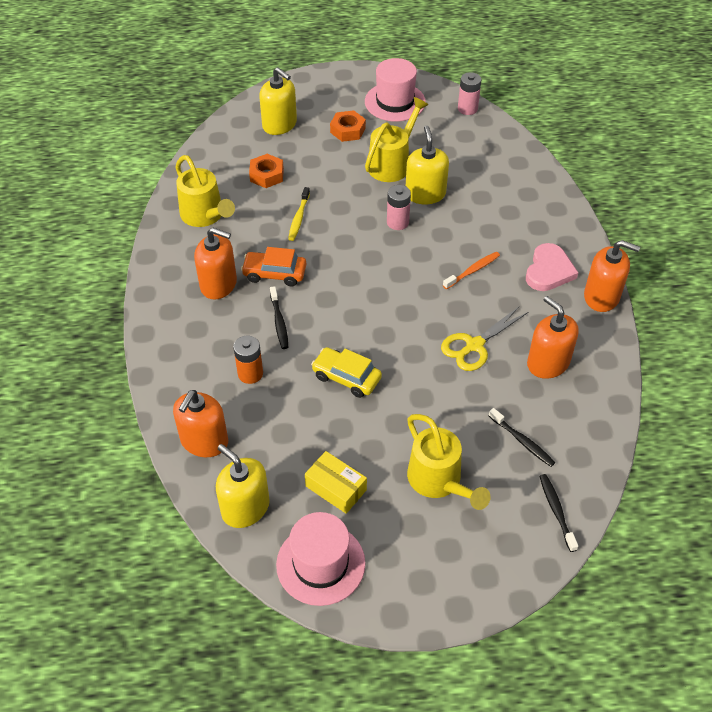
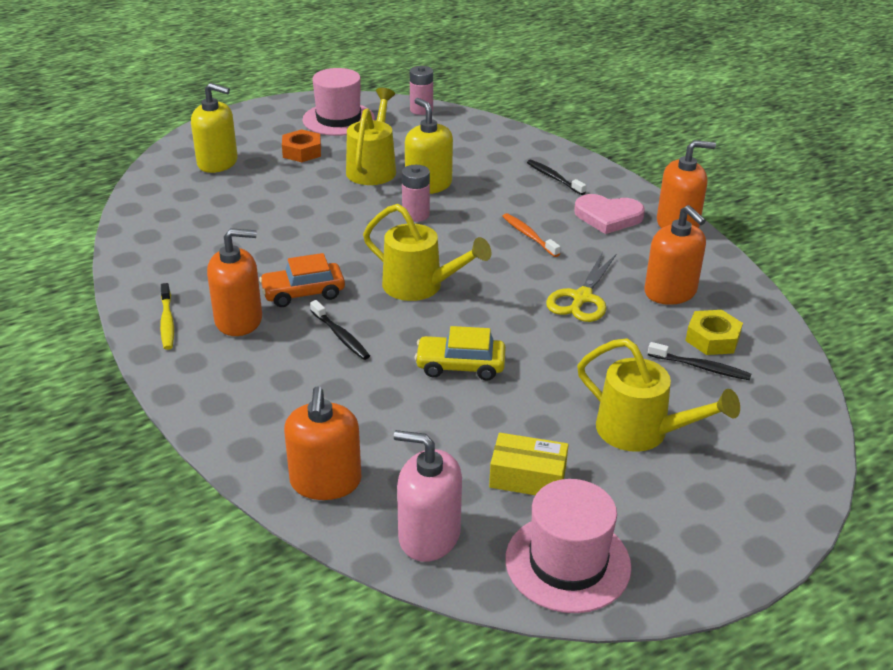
camera: 25 degrees left, 15 degrees down
yellow watering can [176,155,235,227] -> yellow watering can moved to [363,204,491,301]
yellow soap dispenser [216,444,270,528] -> pink soap dispenser [394,430,462,562]
orange battery [233,336,263,384] -> none
orange nut [249,154,284,188] -> none
yellow toothbrush [288,187,310,241] -> yellow toothbrush moved to [160,283,174,350]
orange toothbrush [443,252,500,289] -> orange toothbrush turned 60 degrees counterclockwise [502,213,561,257]
pink heart [526,243,578,291] -> pink heart turned 105 degrees clockwise [574,194,645,234]
orange soap dispenser [527,296,579,379] -> orange soap dispenser turned 150 degrees counterclockwise [644,205,706,305]
black toothbrush [539,474,578,552] -> black toothbrush moved to [527,160,586,195]
none -> yellow nut [685,310,743,355]

